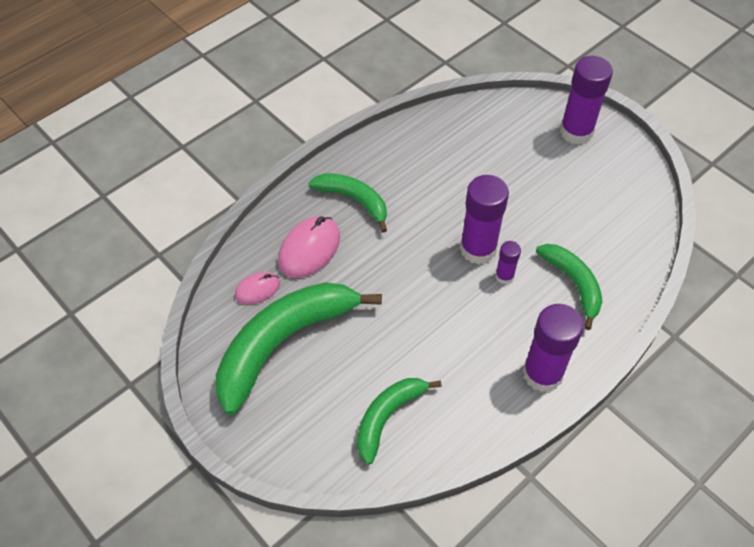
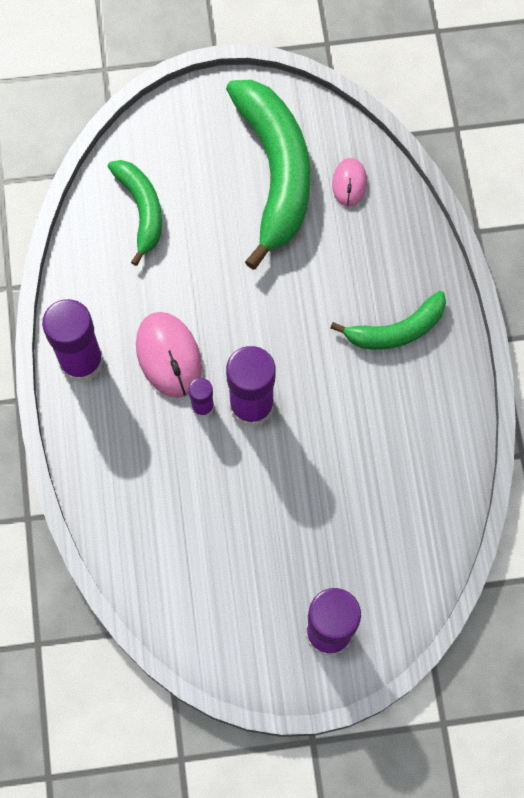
camera: 125 degrees right, 15 degrees up
pink mouse [278,216,340,278] -> pink mouse moved to [136,312,202,398]
green banana [536,244,603,330] -> none

